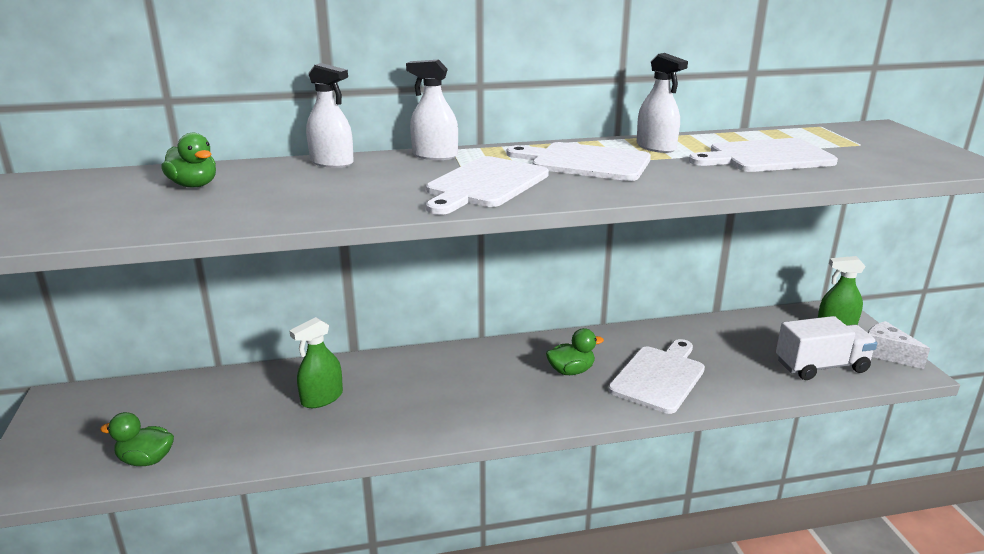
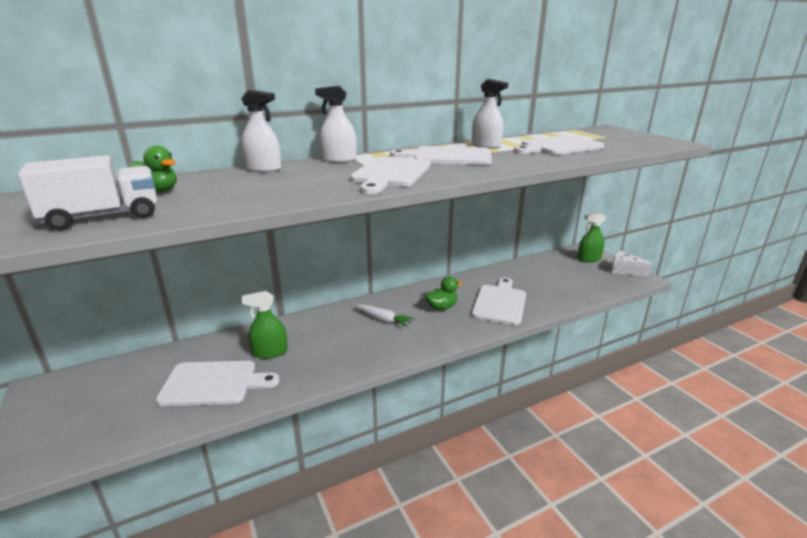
camera: 15 degrees left, 0 degrees up
green duck [100,412,174,466] -> none
green spray bottle [289,317,343,408] -> green spray bottle turned 45 degrees clockwise [242,291,288,359]
white truck [776,316,878,380] -> white truck moved to [18,155,157,230]
none -> white cutting board [156,361,280,406]
none -> white carrot [355,304,415,327]

